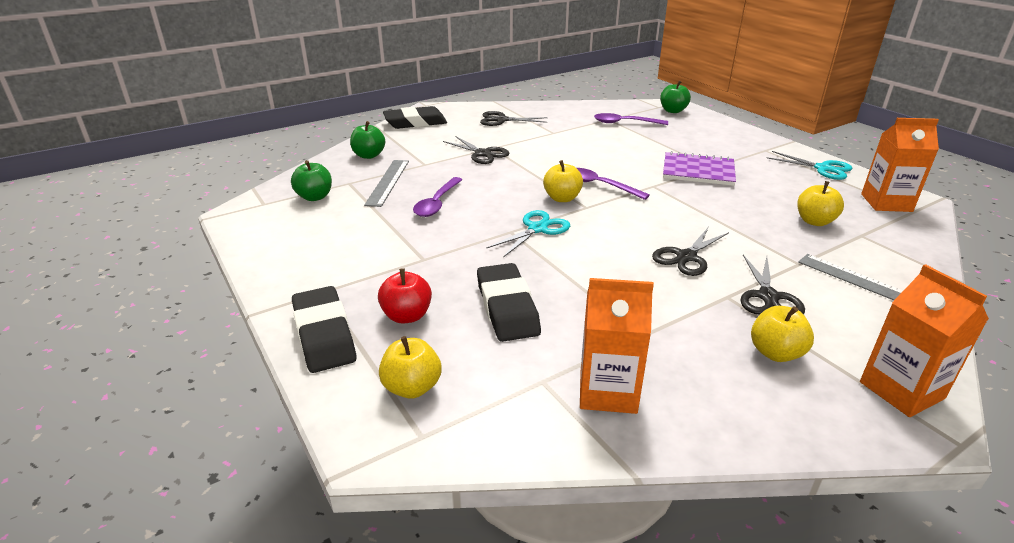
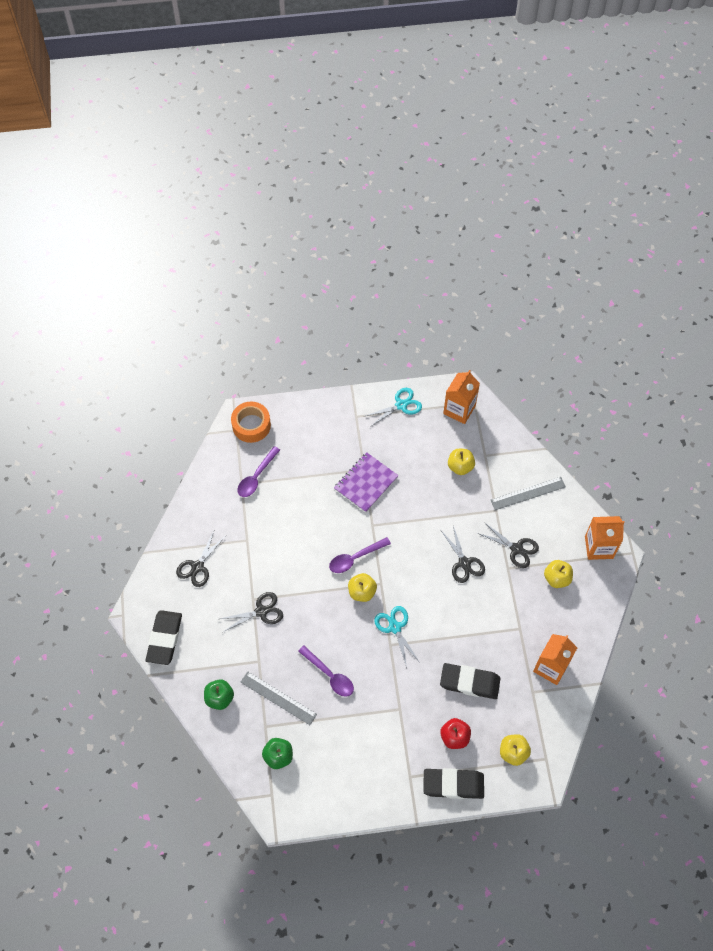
camera: 65 degrees left, 30 degrees up
green apple [660,81,691,113] -> orange tape [231,401,271,443]

